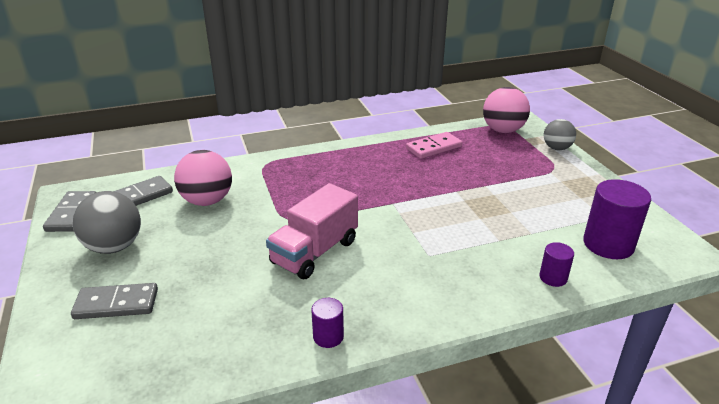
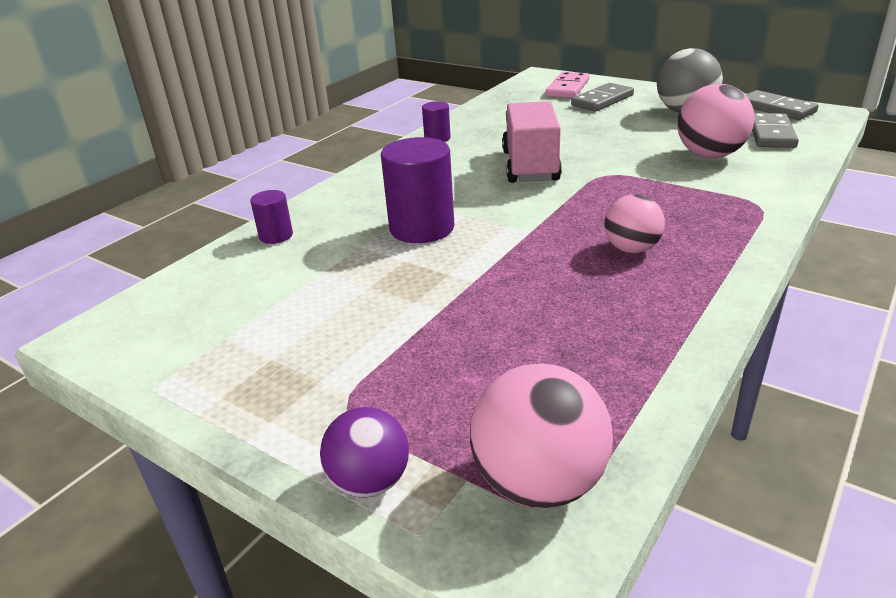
camera: 145 degrees right, 0 degrees up
pink domino [406,132,462,159] -> pink domino moved to [546,72,590,98]
grey ball [544,119,576,150] -> purple ball [320,407,409,498]
purple cylinder [583,179,651,259] -> purple cylinder moved to [381,137,454,243]
none -> pink ball [604,194,665,253]

